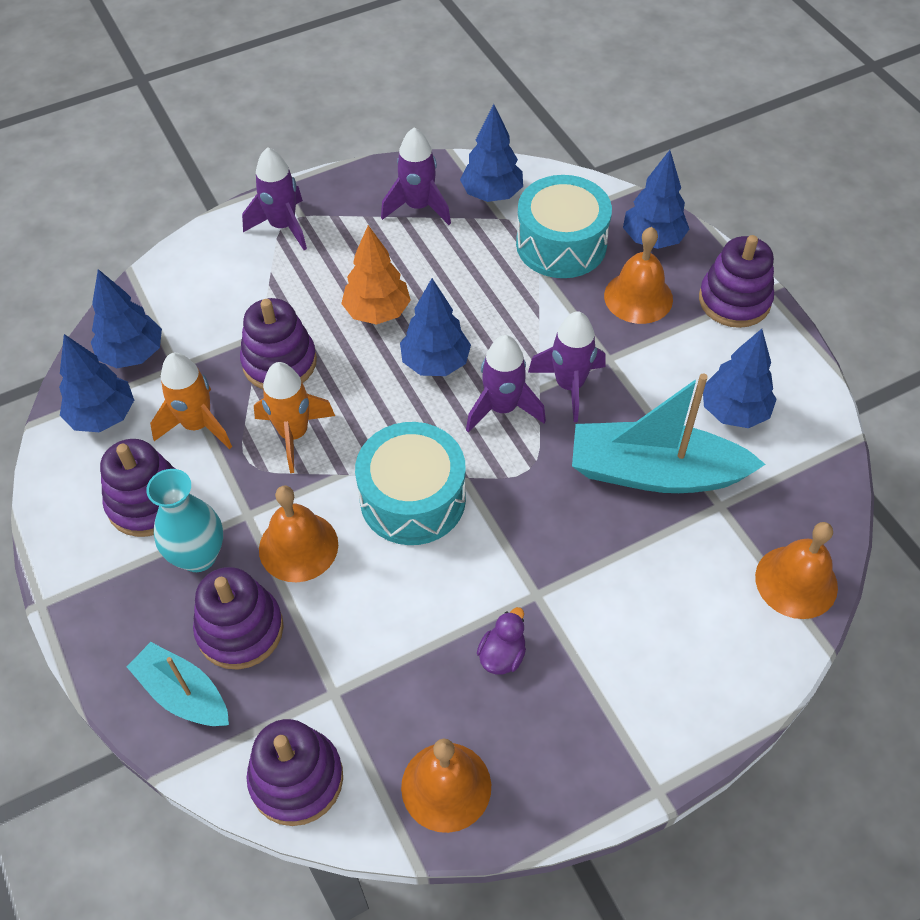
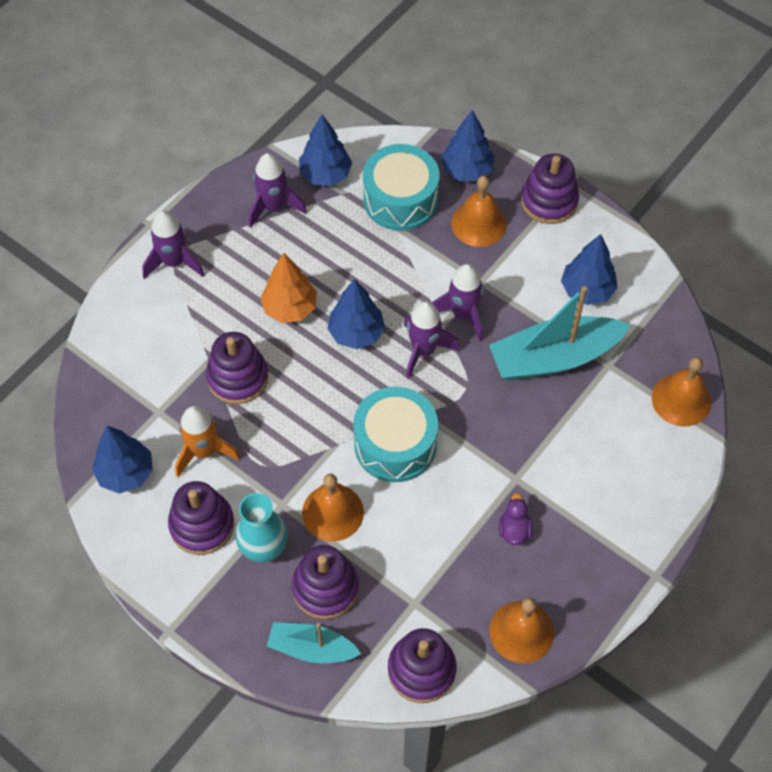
camera: 25 degrees left, 5 degrees up
blue tree [91,269,162,368] -> none
orange rocket [254,362,335,473] -> none

